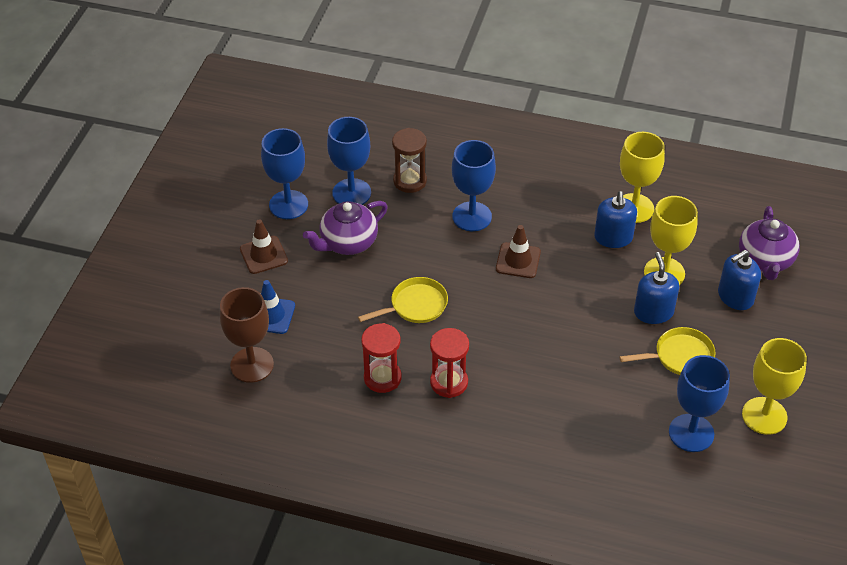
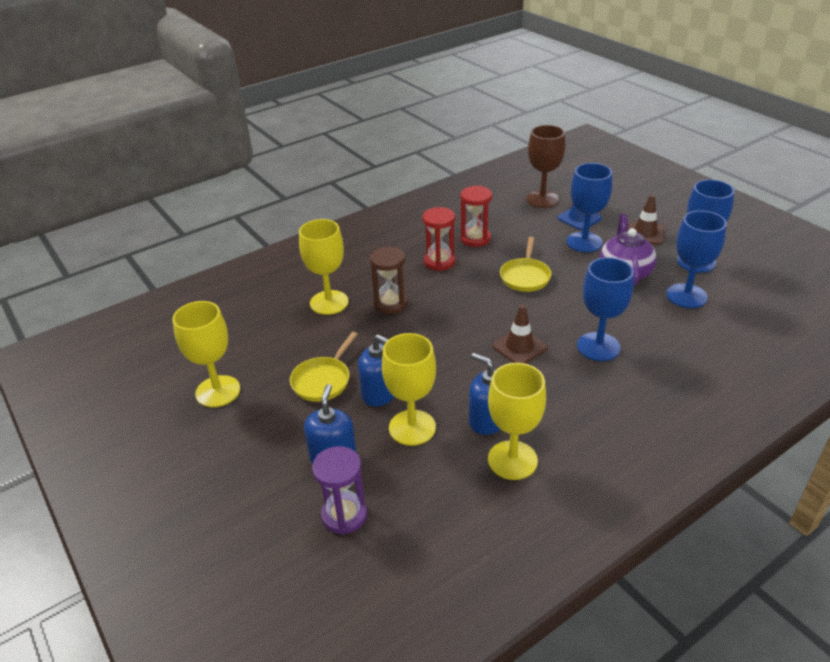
camera: 130 degrees right, 10 degrees down
brown hourglass [392,128,427,193] -> brown hourglass moved to [370,246,408,314]
blue goblet [669,355,730,452] -> blue goblet moved to [567,163,612,252]
purple teapot [739,206,800,280] -> purple hourglass [312,446,367,535]
none -> yellow goblet [299,219,349,315]

